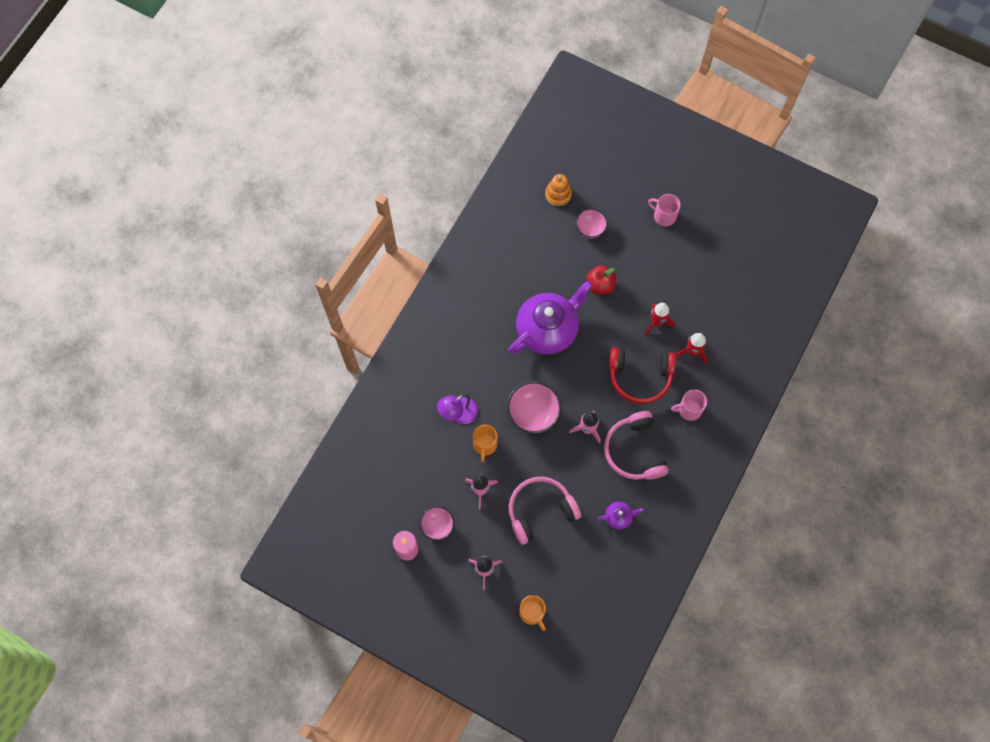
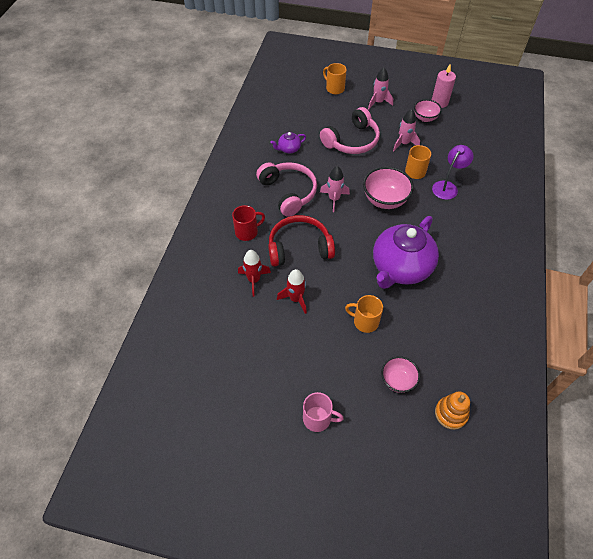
camera: 165 degrees right, 15 degrees down
red apple [586,265,616,295] -> orange mug [345,295,383,333]
pink mug [671,389,707,421] -> red mug [232,205,265,241]

